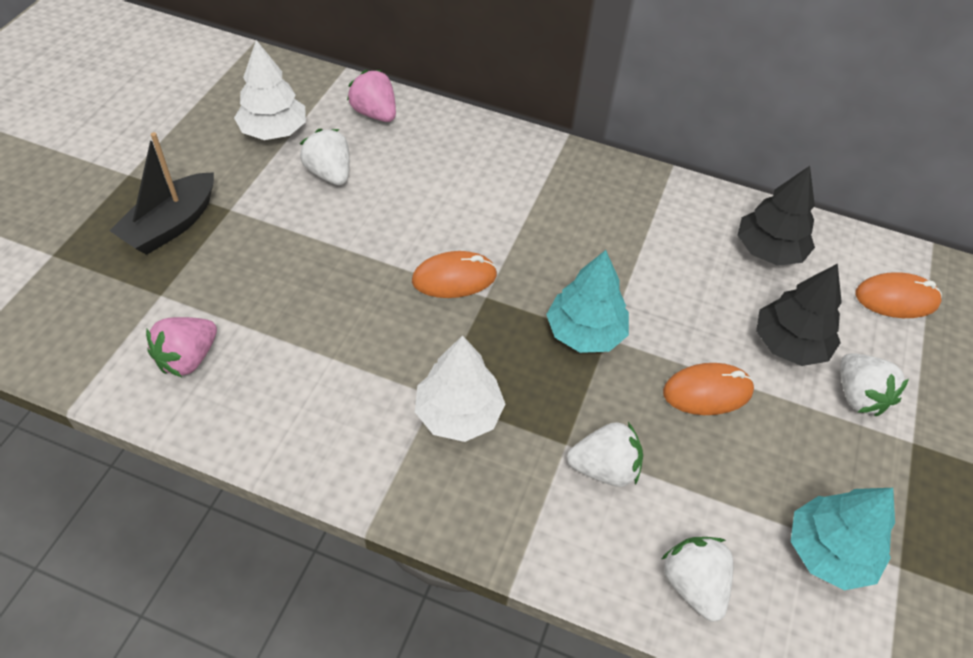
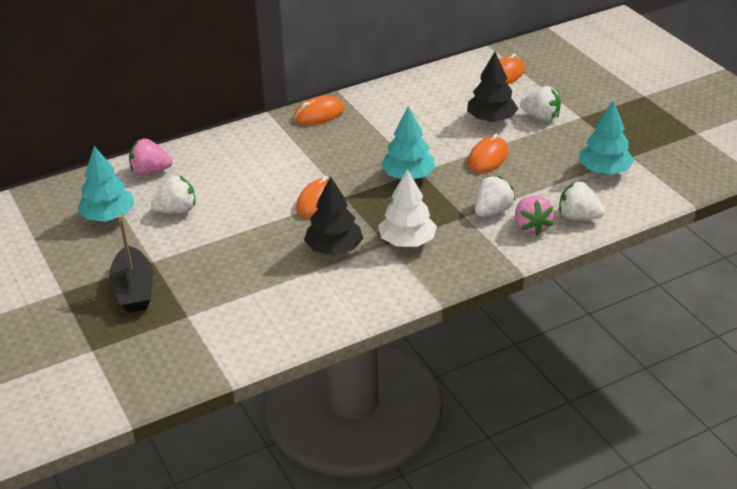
camera: 45 degrees left, 15 degrees down
pink strawberry [146,317,217,377] -> pink strawberry moved to [515,196,554,236]
white tree [234,40,306,140] -> turquoise tree [77,146,135,222]
white strawberry [300,129,350,185] -> white strawberry turned 150 degrees clockwise [151,175,196,213]
black tree [738,166,815,266] -> black tree moved to [304,176,363,255]
none -> orange mouse [294,96,344,125]

